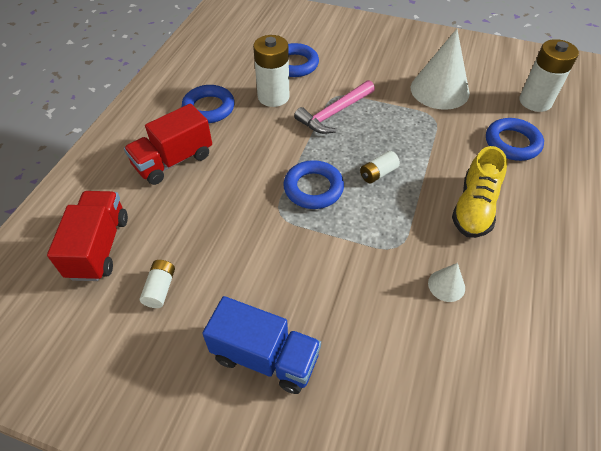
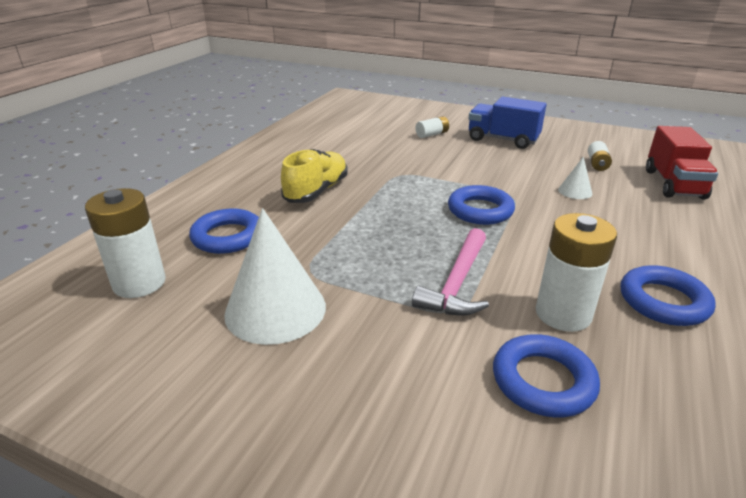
camera: 175 degrees left, 20 degrees down
red truck [124,104,212,185] -> none
pink hammer [294,80,375,134] -> pink hammer turned 150 degrees clockwise [412,228,489,316]
white battery [360,151,400,183] -> white battery moved to [415,116,449,138]
white cone [428,263,465,302] -> white cone moved to [558,157,592,199]

